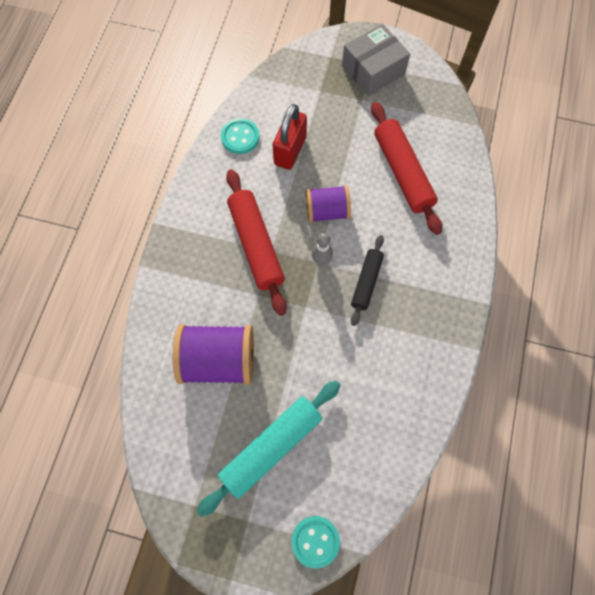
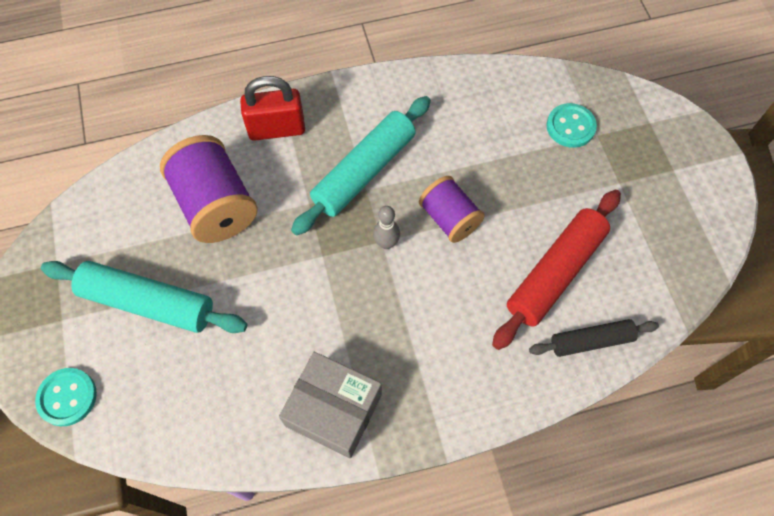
camera: 60 degrees right, 5 degrees down
turquoise button [221,118,259,154] -> turquoise button moved to [546,103,597,148]
red rolling pin [226,169,287,316] -> turquoise rolling pin [291,96,431,236]
red padlock [273,104,307,170] -> red padlock moved to [240,76,305,141]
grey box [342,24,410,96] -> grey box moved to [279,352,382,458]
black rolling pin [351,235,384,326] -> black rolling pin moved to [529,319,659,357]

